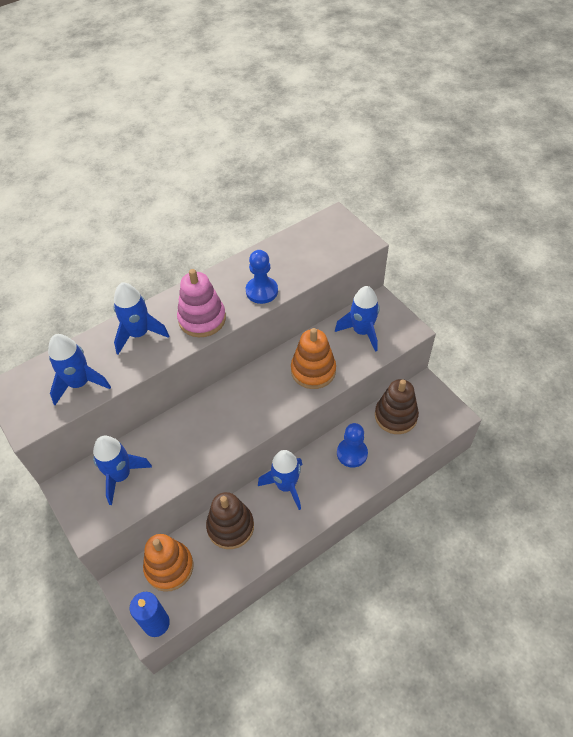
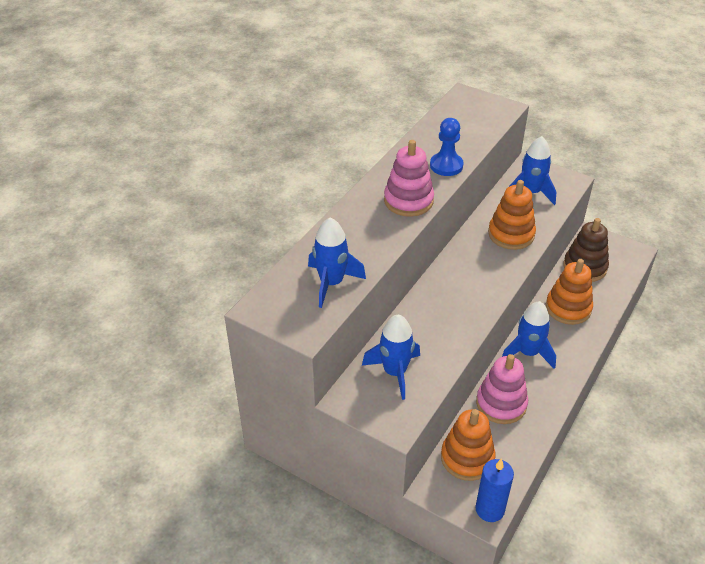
camera: 25 degrees left, 10 degrees down
blue rocket [114,283,169,354] -> none
brown stacking toy [206,492,254,549] -> pink stacking toy [476,354,528,424]
blue pawn [337,423,368,467] -> orange stacking toy [546,259,593,325]

